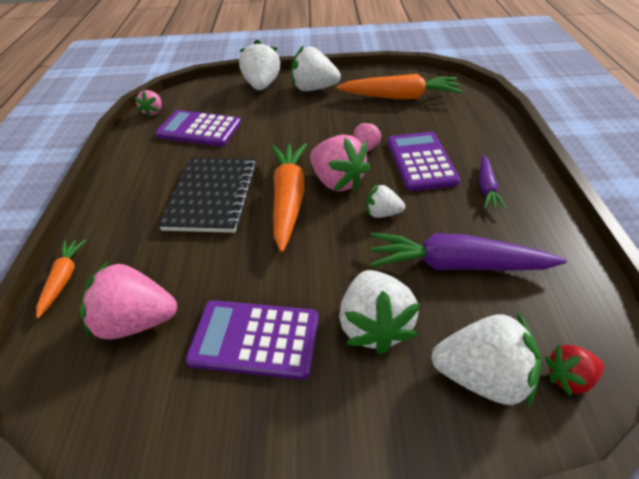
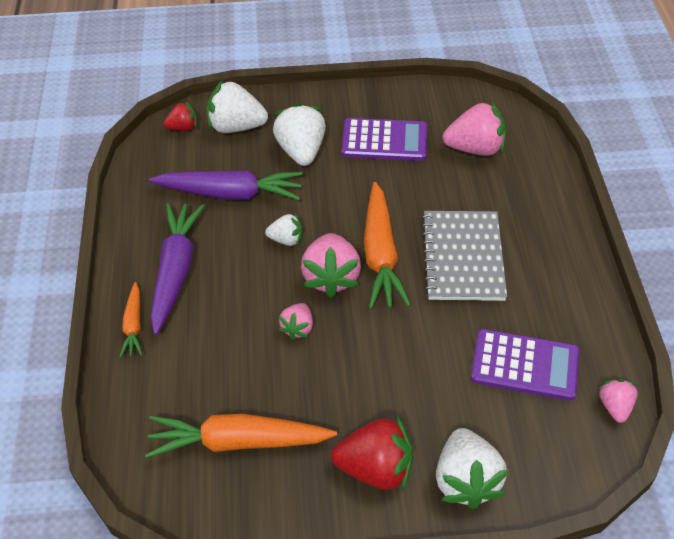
camera: 175 degrees right, 5 degrees up
orange carrot [36,239,86,318] -> orange carrot moved to [119,282,142,358]
black notebook [158,158,257,233] -> grey notebook [421,211,507,301]
white strawberry [291,45,341,91] -> red strawberry [331,416,413,491]
pink strawberry [310,135,371,192] -> pink strawberry turned 135 degrees counterclockwise [301,233,361,298]
purple calculator [387,132,461,191] -> none
purple carrot [479,155,507,209] -> purple carrot [150,203,204,335], size x1.88

